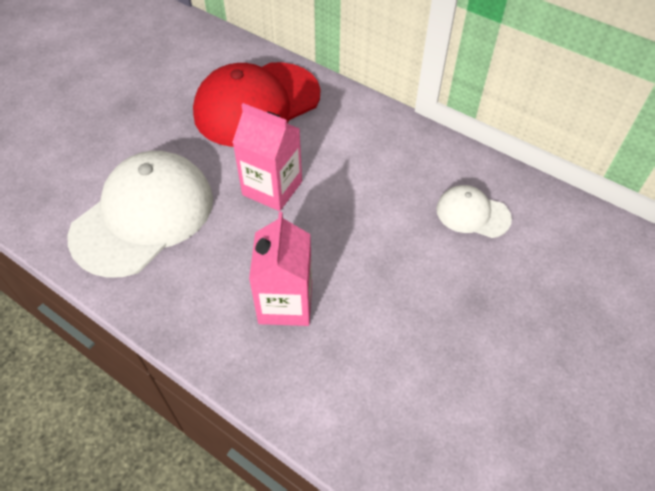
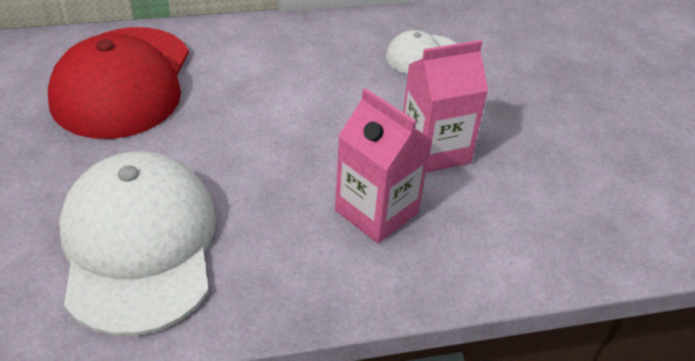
camera: 50 degrees left, 10 degrees down
pink carton [232,103,302,211] -> pink carton moved to [403,40,488,173]

